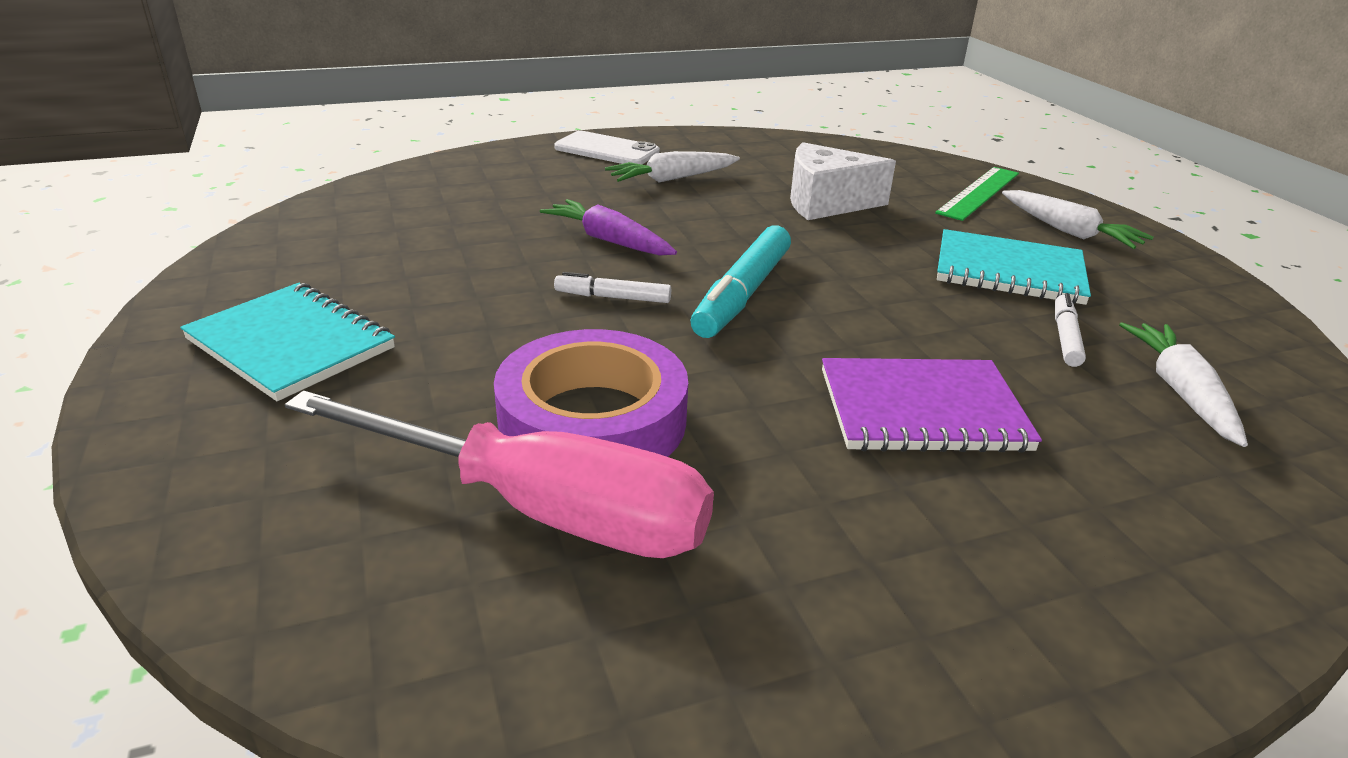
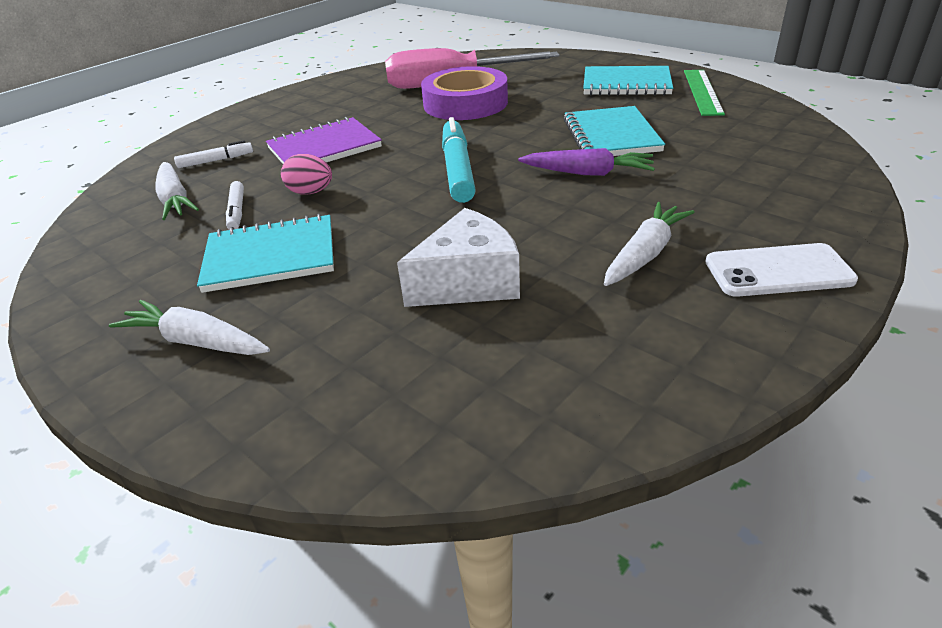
camera: 155 degrees right, 5 degrees up
white marker [554,272,671,303] -> white marker moved to [174,140,253,168]
green ruler [935,167,1019,221] -> green ruler moved to [684,70,725,116]
none -> pink egg [281,154,332,195]
none -> turquoise notebook [564,106,665,156]

